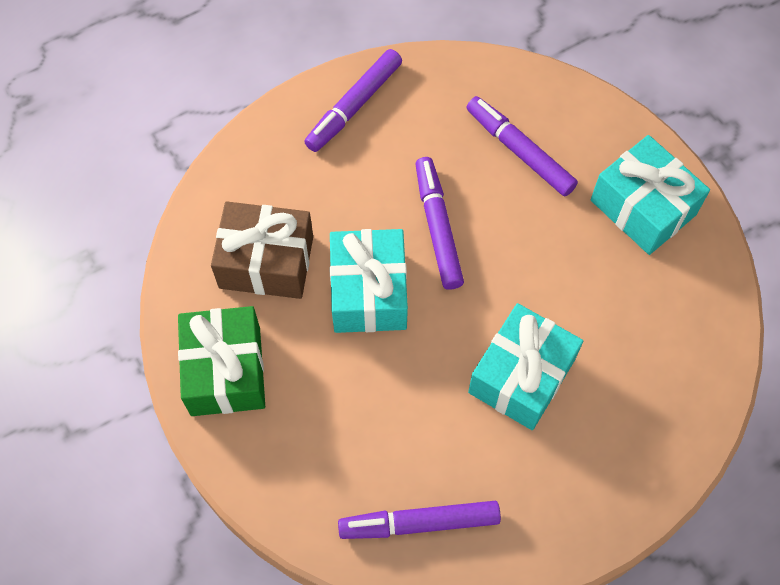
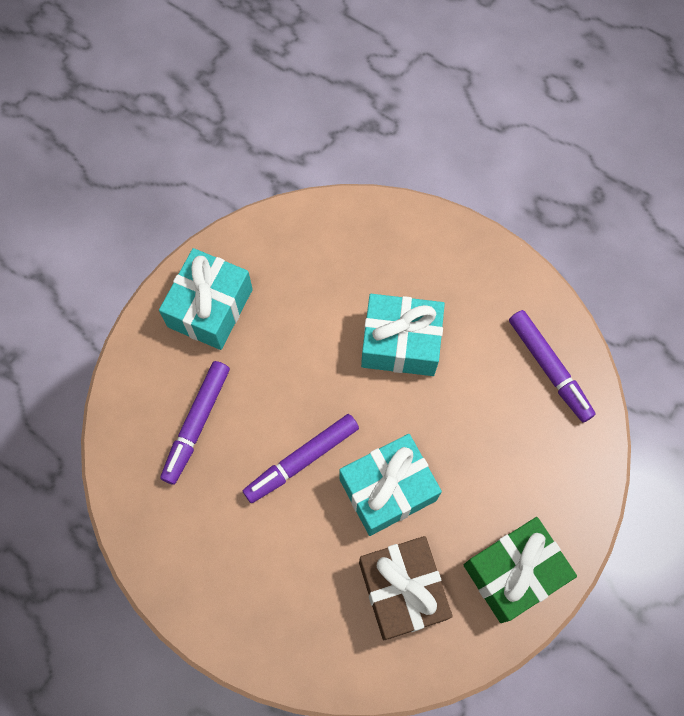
camera: 115 degrees left, 5 degrees up
purple marker [304,49,402,152] -> none

